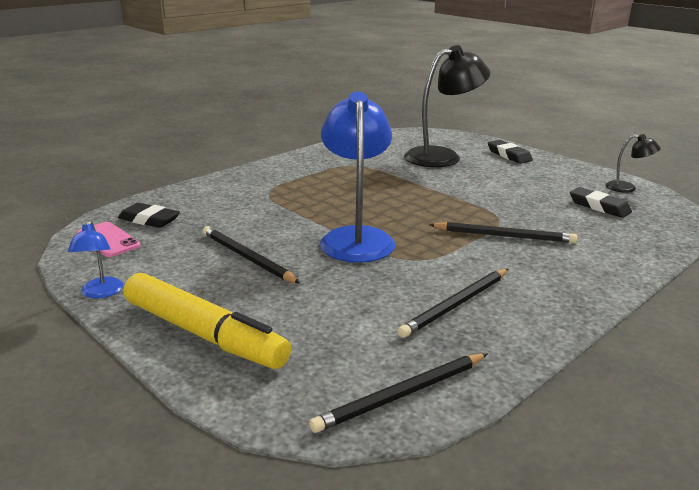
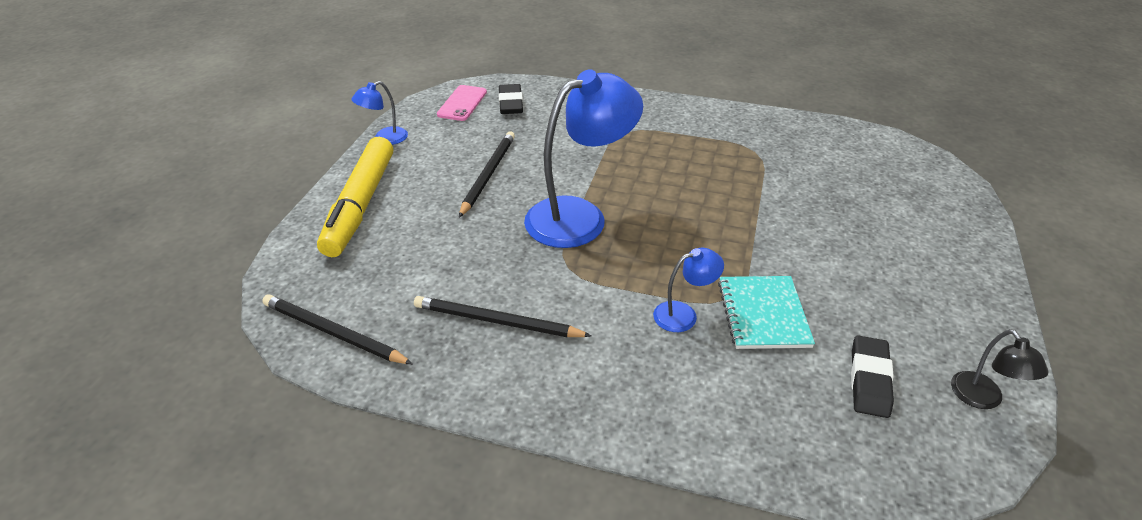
camera: 60 degrees right, 15 degrees up
black lamp [404,45,490,167] -> none
black pencil [429,222,578,243] -> blue lamp [653,248,724,332]
black eraser [488,140,533,164] -> none
none -> turquoise notebook [718,276,815,349]

